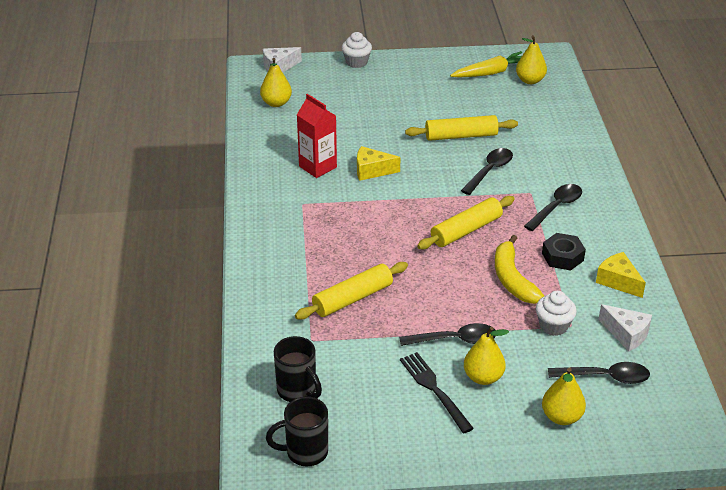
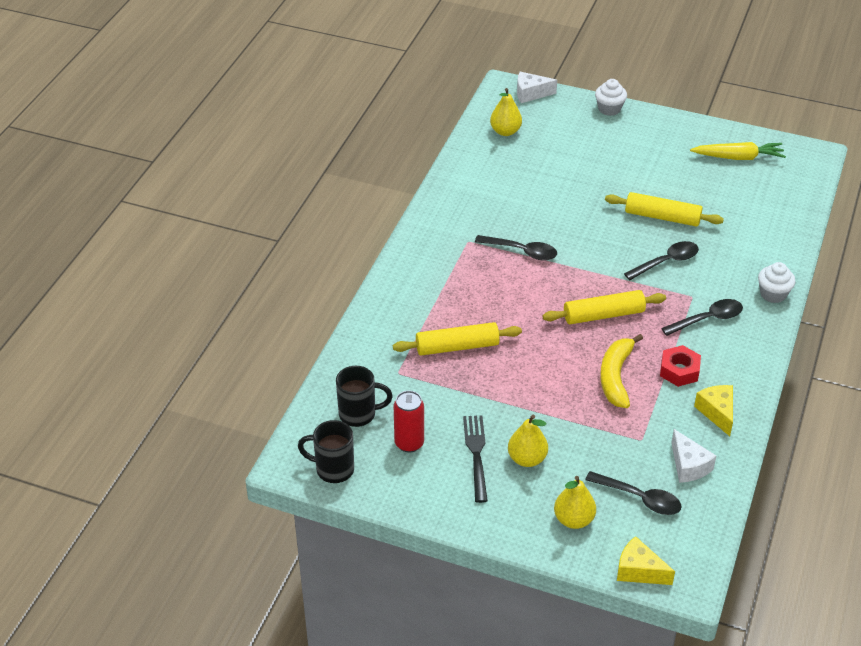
camera: 25 degrees right, 5 degrees up
black mug [274,336,322,402] -> black mug turned 75 degrees counterclockwise [336,366,393,427]
red carton [297,94,337,178] -> none
yellow cheese [357,146,400,181] -> yellow cheese moved to [617,536,675,585]
black spoon [399,323,496,346] -> black spoon moved to [475,235,557,260]
yellow pear [516,35,547,84] -> none
white cupcake [536,291,577,336] -> white cupcake moved to [758,262,796,303]
black nut [542,233,586,271] -> red nut [660,345,701,387]
none -> red can [393,391,424,453]

